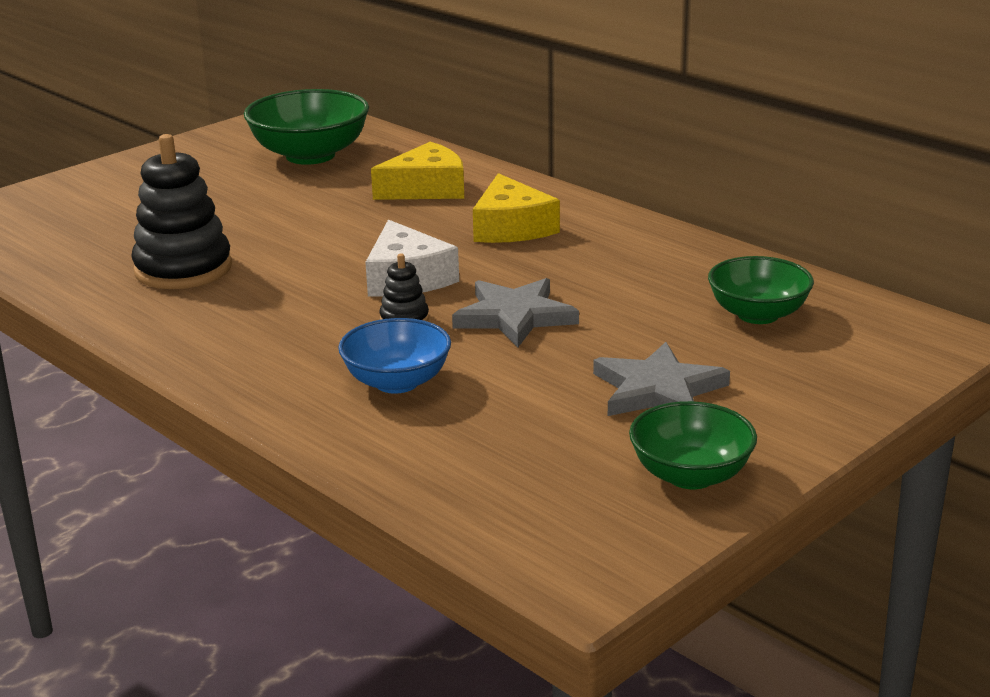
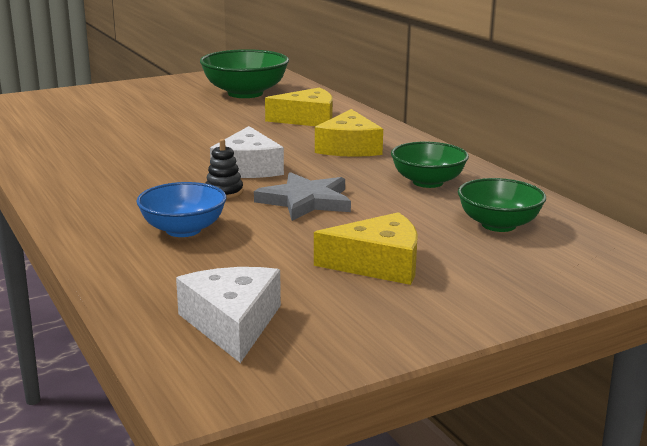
camera: 15 degrees right, 5 degrees down
black stacking toy [131,134,232,289] -> none
grey star [593,342,730,416] -> yellow cheese [314,212,418,285]
green bowl [629,401,757,489] -> green bowl moved to [391,141,469,188]
none -> white cheese [176,267,281,363]

